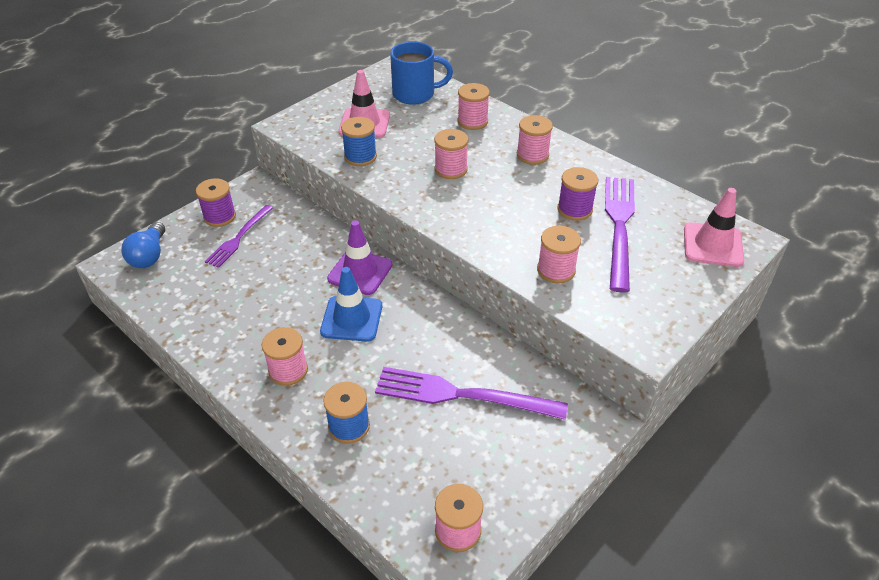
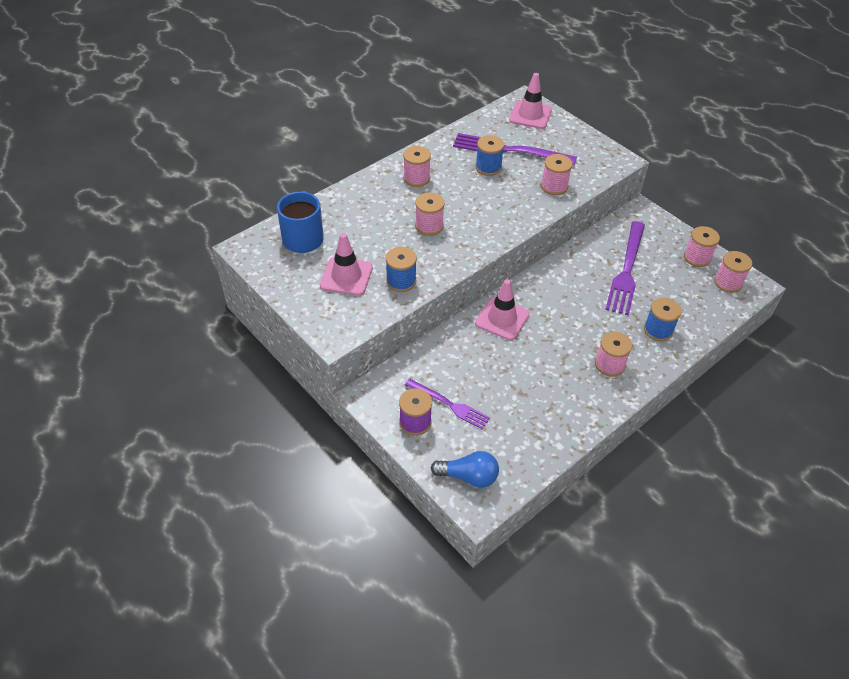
camera: 85 degrees left, 5 degrees up
blue traffic cone [320,267,382,342] -> none
purple traffic cone [327,220,392,295] -> pink traffic cone [475,279,530,340]
pink spool [457,83,490,130] -> pink spool moved to [684,226,720,267]
purple spool [557,167,598,221] -> blue spool [475,135,504,176]

